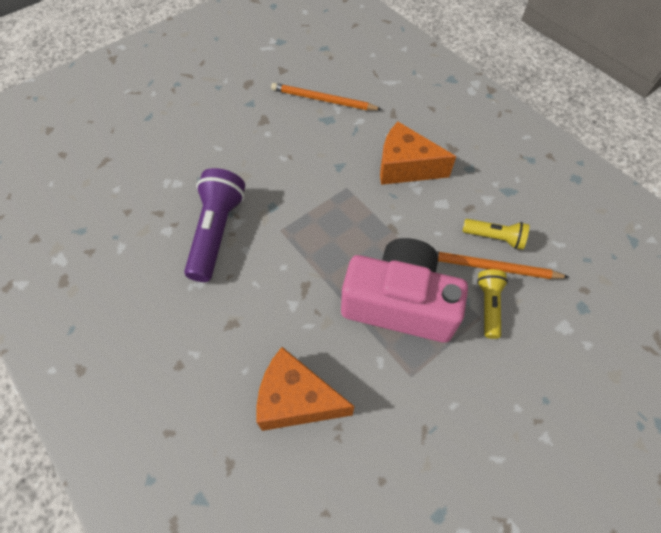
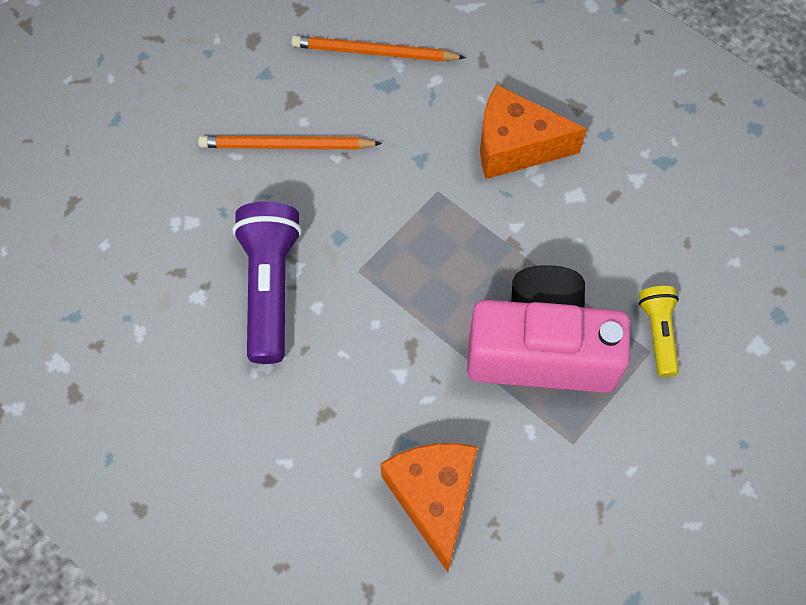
camera: 10 degrees left, 5 degrees up
orange cheese [257,347,354,431] -> orange cheese turned 75 degrees clockwise [380,443,478,572]
orange pencil [437,252,569,279] -> orange pencil moved to [198,136,382,150]
yellow flashlight [462,219,529,249] -> none

